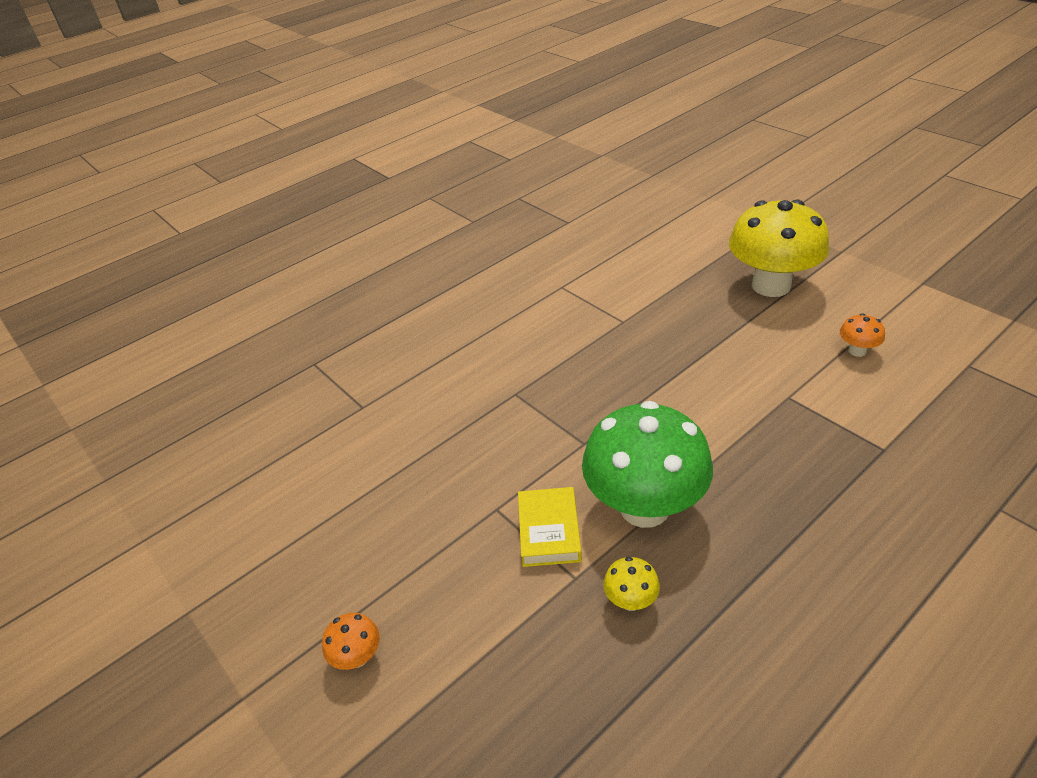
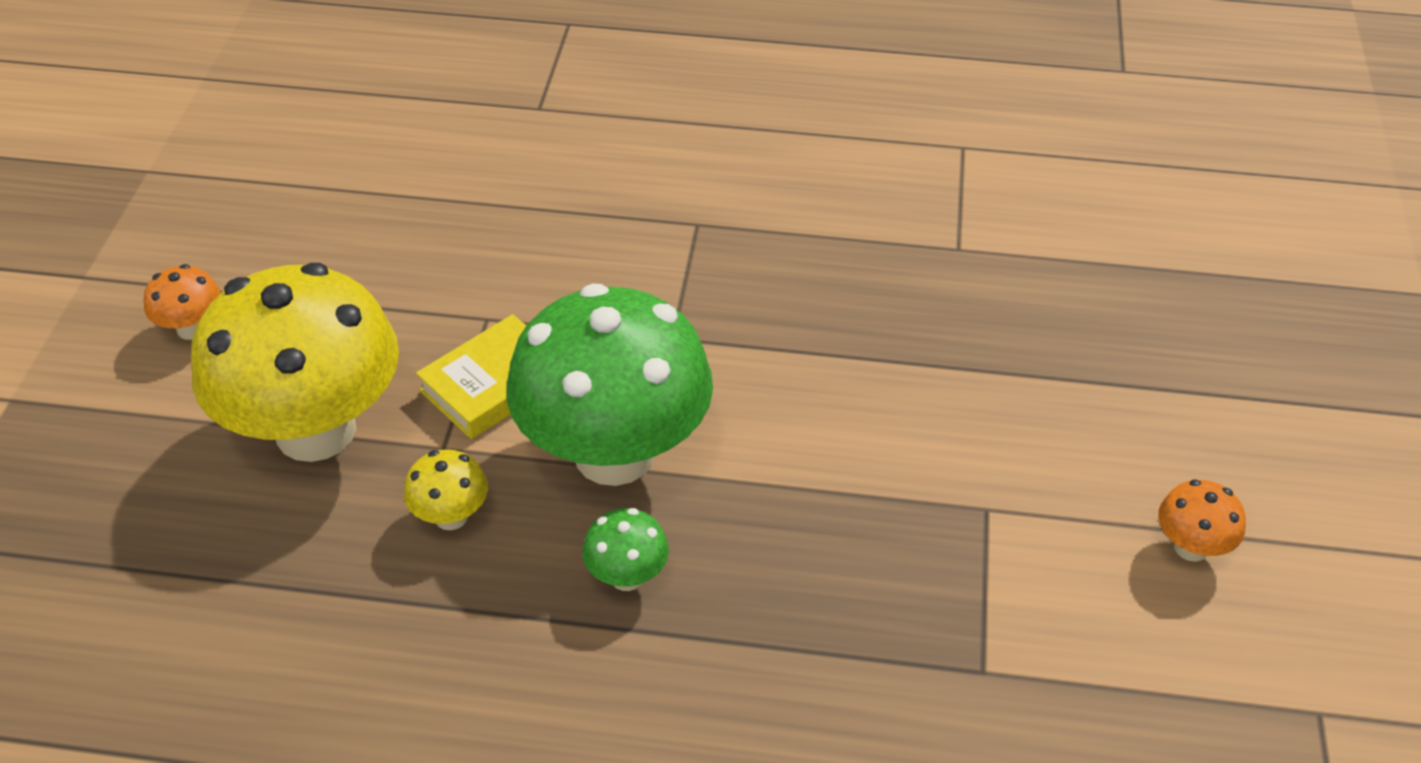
camera: 45 degrees right, 5 degrees up
yellow mushroom [729,200,829,297] -> yellow mushroom moved to [191,263,399,462]
none -> green mushroom [582,508,669,591]

